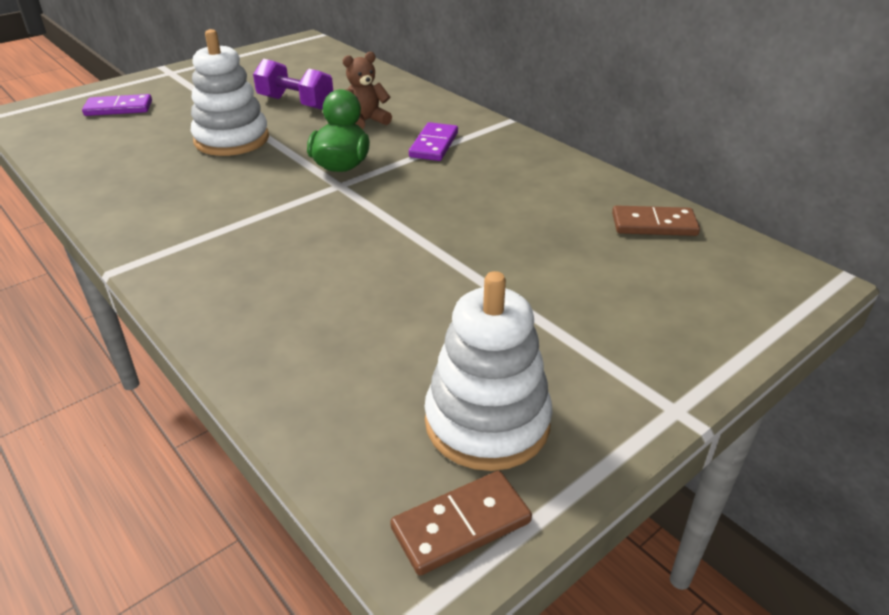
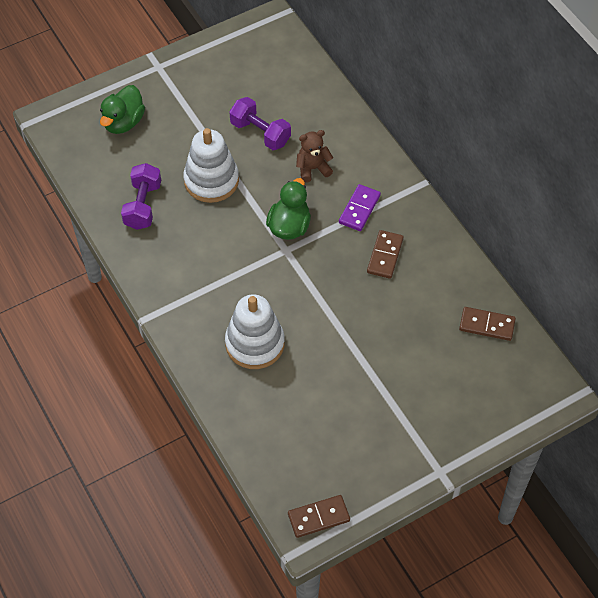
camera: 10 degrees right, 20 degrees up
purple domino [82,94,152,116] -> green duck [100,85,145,134]
white stacking toy [425,271,553,471] -> white stacking toy moved to [225,294,285,369]
none -> purple dumbbell [121,163,161,230]
none -> brown domino [367,230,404,279]

